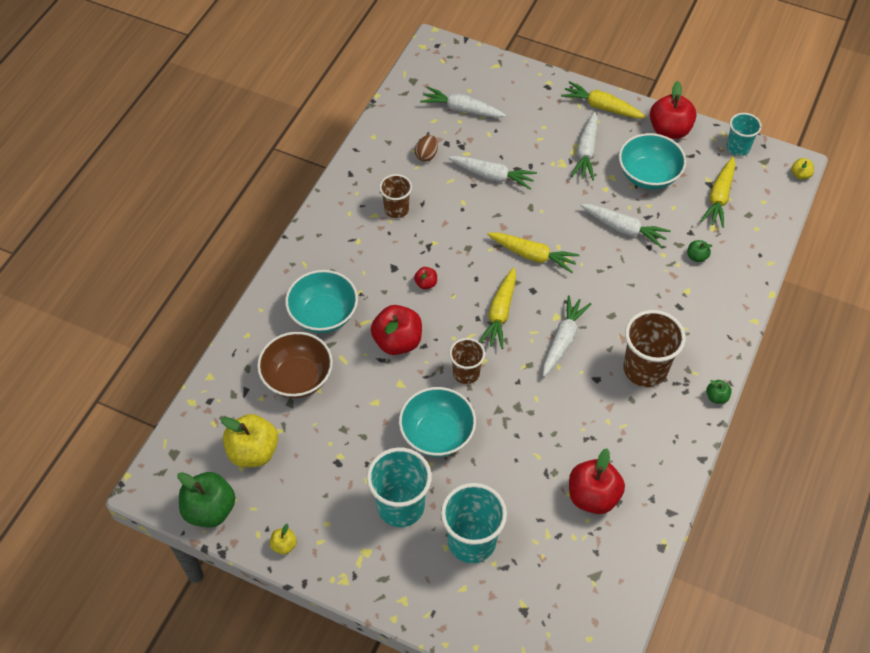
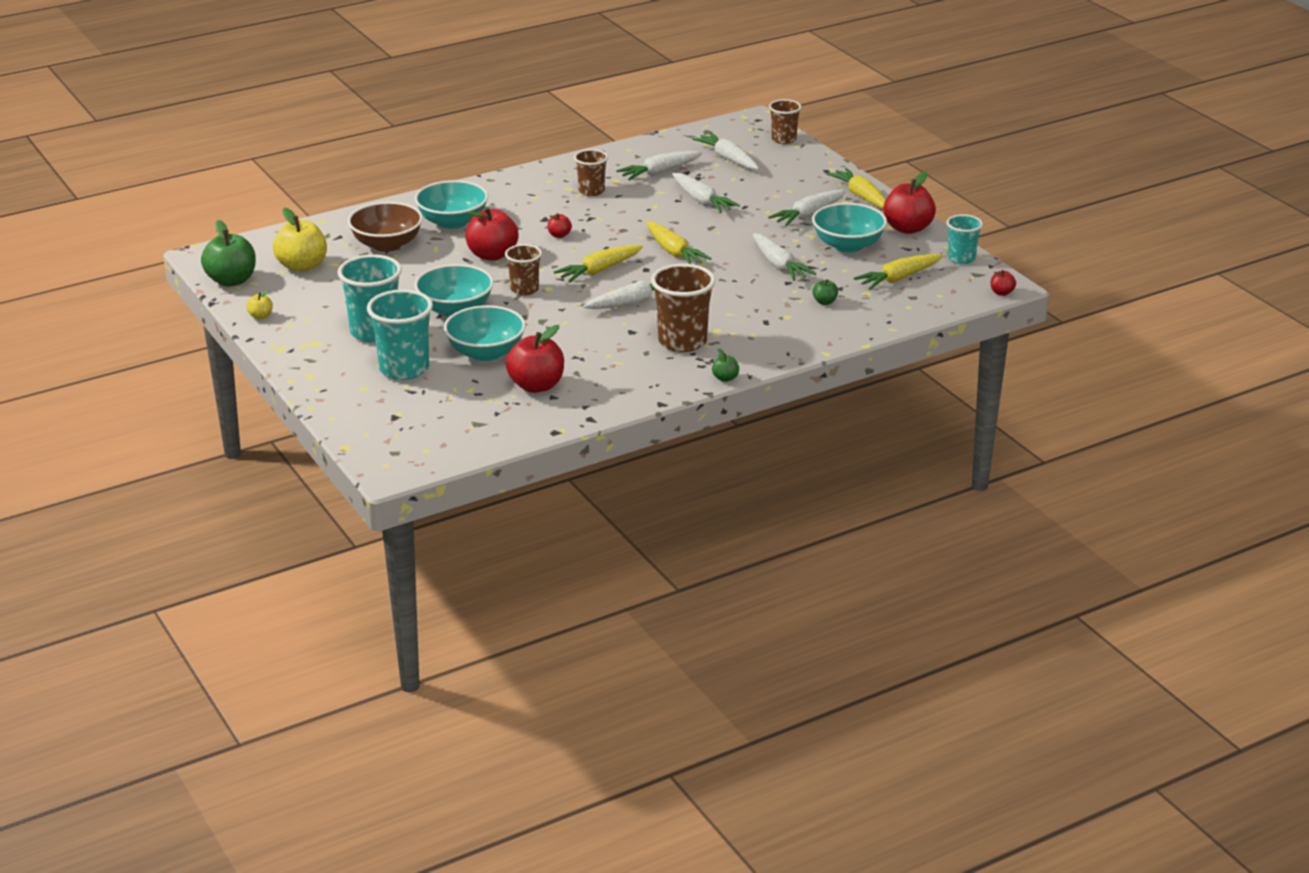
camera: 35 degrees right, 25 degrees down
brown egg [415,135,438,162] -> white carrot [616,151,702,181]
yellow apple [791,158,814,179] -> red apple [991,270,1016,296]
none -> turquoise bowl [444,305,526,361]
none -> brown cup [769,99,801,144]

